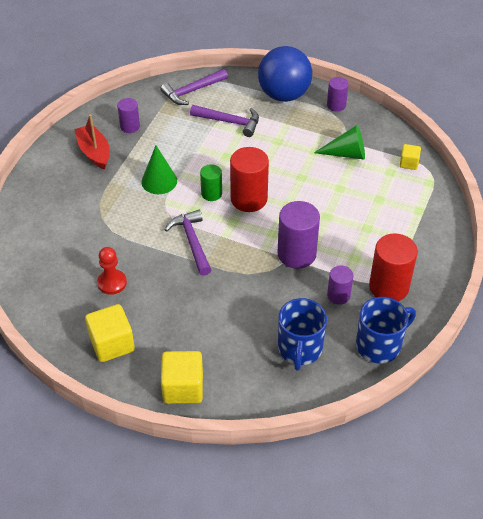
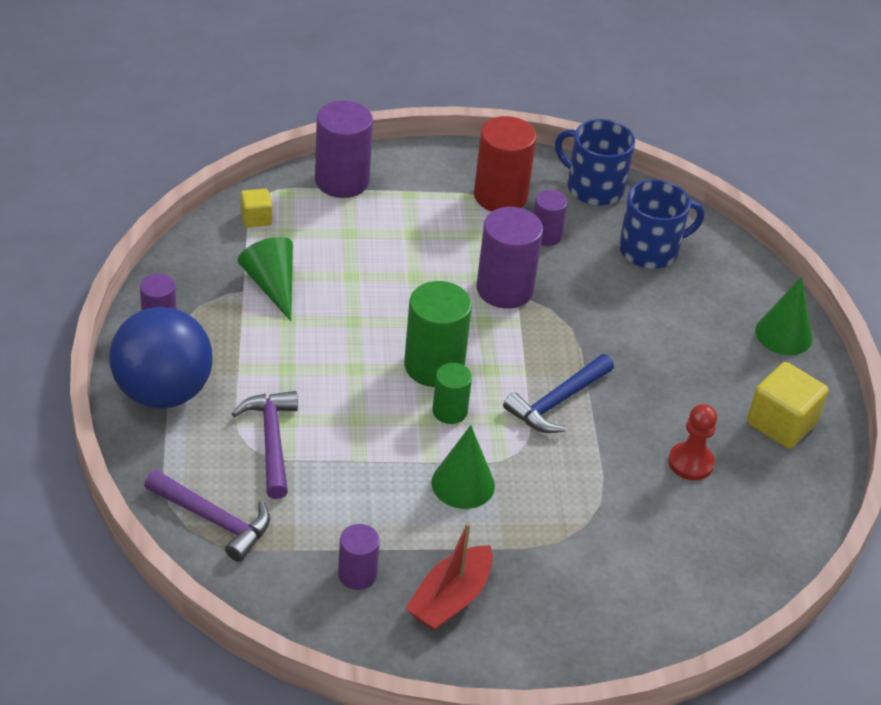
camera: 120 degrees left, 5 degrees down
yellow cube [161,351,203,404] -> green cone [755,277,812,355]
purple hammer [165,210,211,276] -> blue hammer [503,354,614,433]
red cylinder [230,147,269,212] -> green cylinder [404,281,472,387]
none -> purple cylinder [315,100,373,198]

